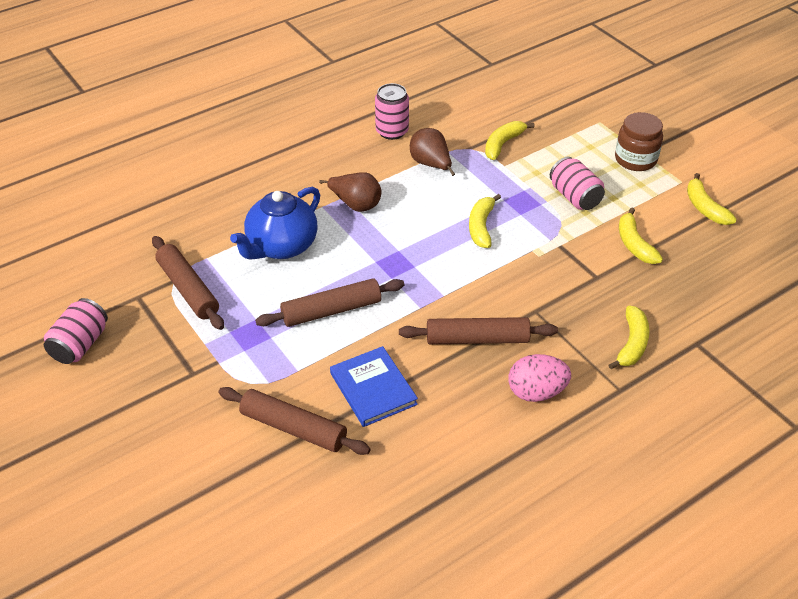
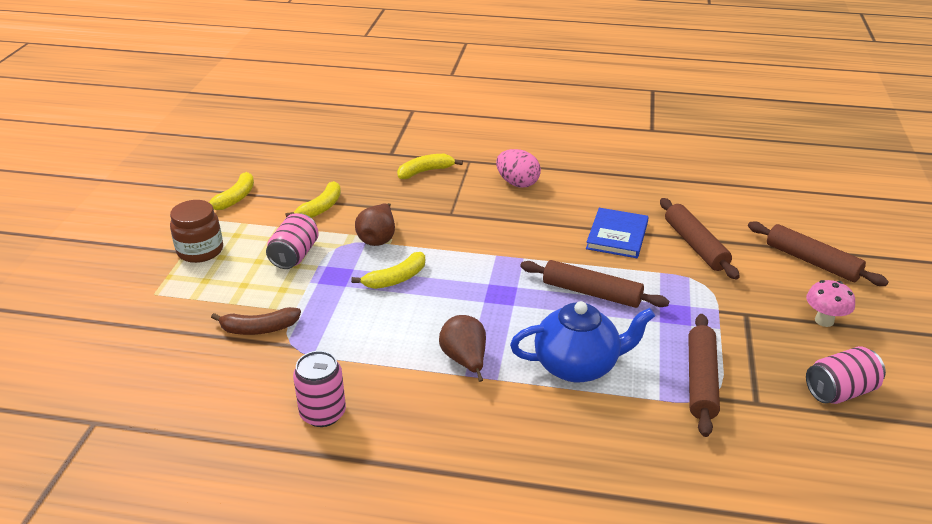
camera: 135 degrees left, 10 degrees down
brown rolling pin [399,317,558,344] -> brown rolling pin moved to [748,221,889,286]
brown pear [410,128,455,176] -> brown pear moved to [355,203,395,246]
yellow banana [485,121,535,160] -> brown banana [211,307,301,335]
none -> pink mushroom [806,280,855,327]

